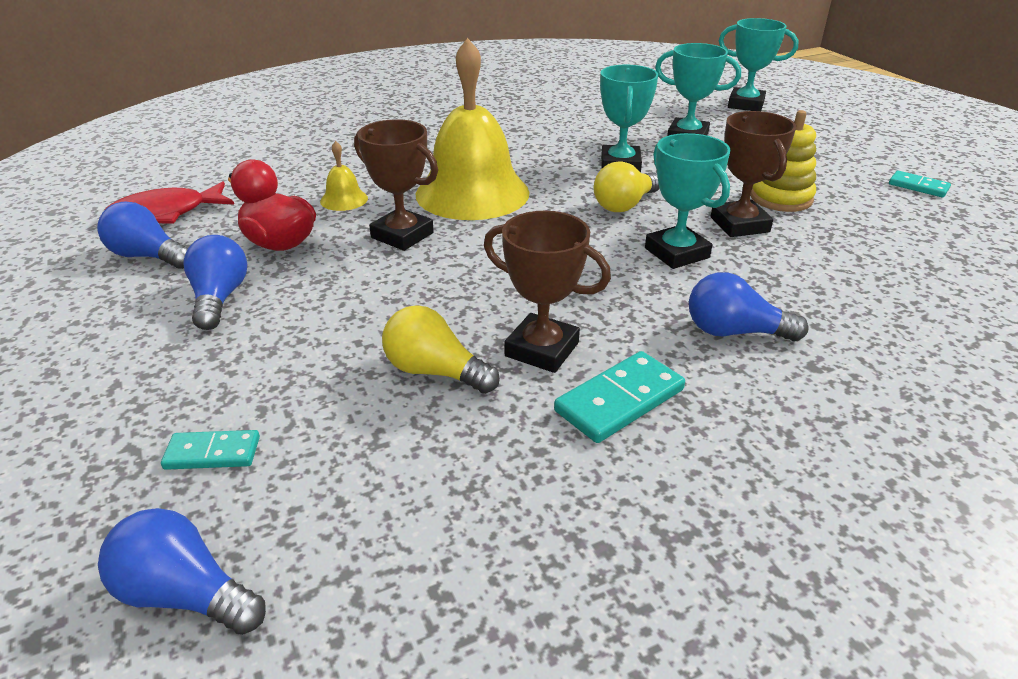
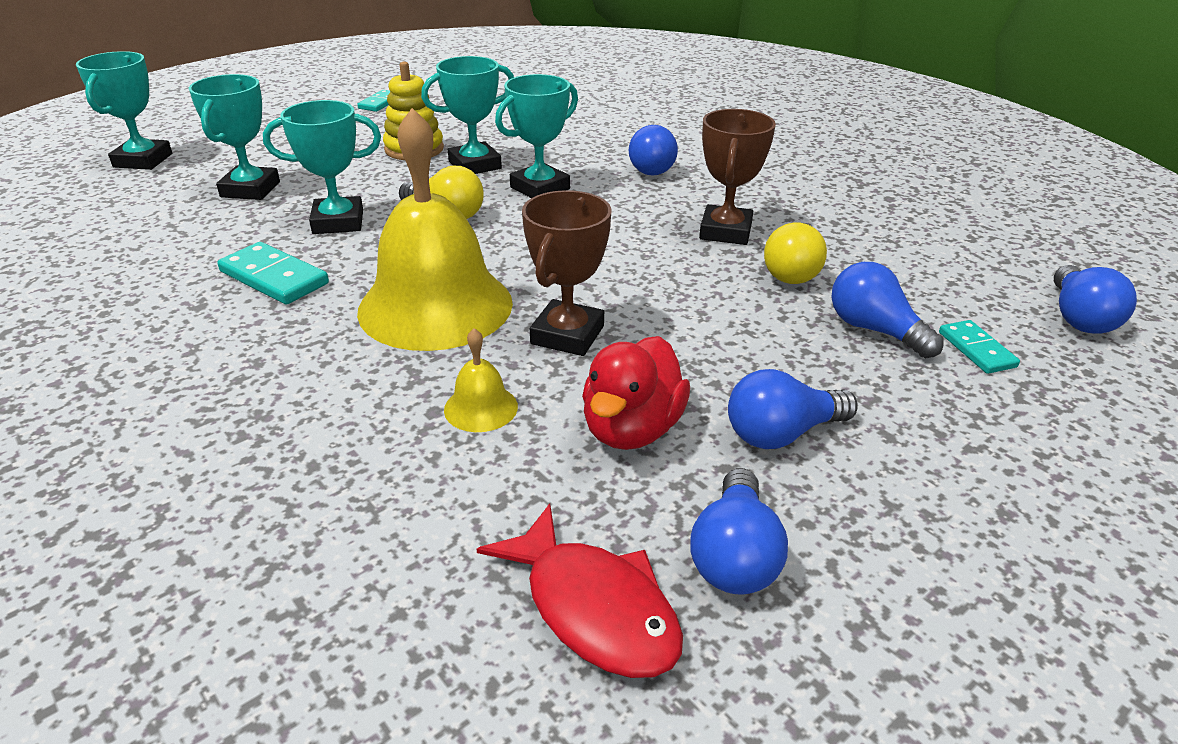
camera: 105 degrees left, 0 degrees up
turquoise domino [554,351,685,443] -> turquoise domino moved to [217,242,329,305]
brown trophy [711,111,796,237] -> turquoise trophy [421,56,514,174]
none -> blue light bulb [832,262,944,358]

